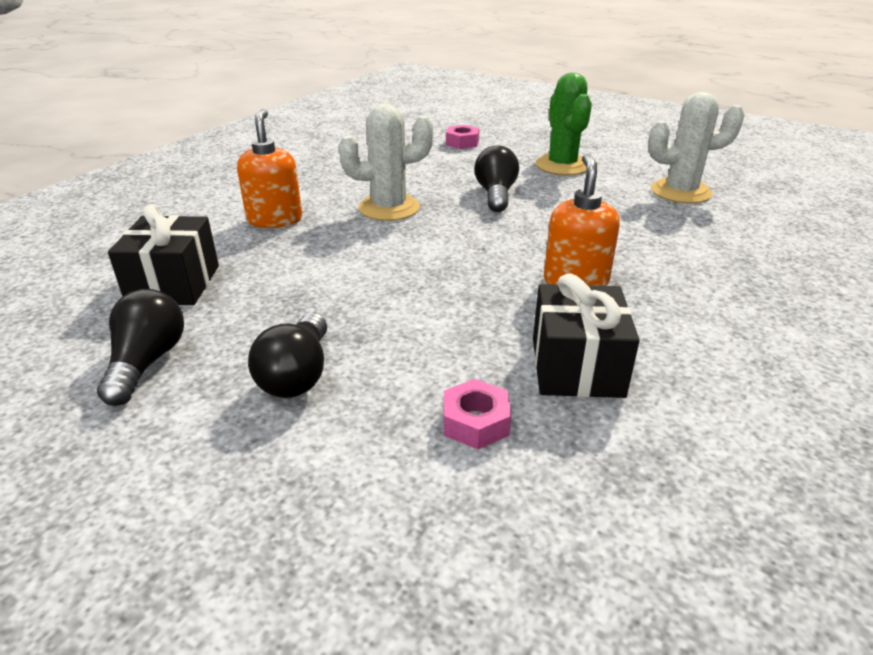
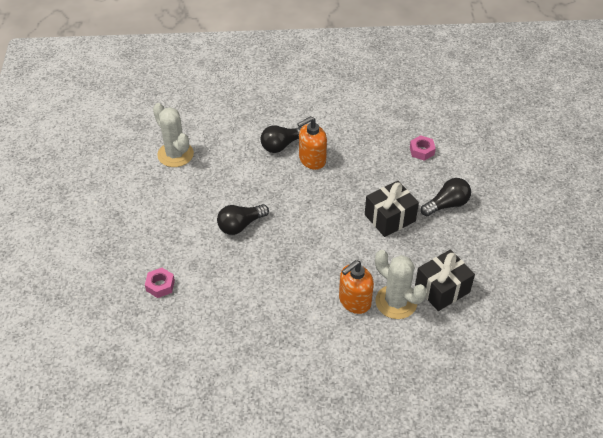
camera: 125 degrees left, 15 degrees up
black light bulb [97,289,184,406] -> black light bulb moved to [261,125,303,153]
white cactus [339,104,433,221] -> white cactus moved to [375,250,427,319]
black gift [533,274,640,398] -> black gift moved to [365,181,419,237]
green cactus [536,73,592,175] -> none

